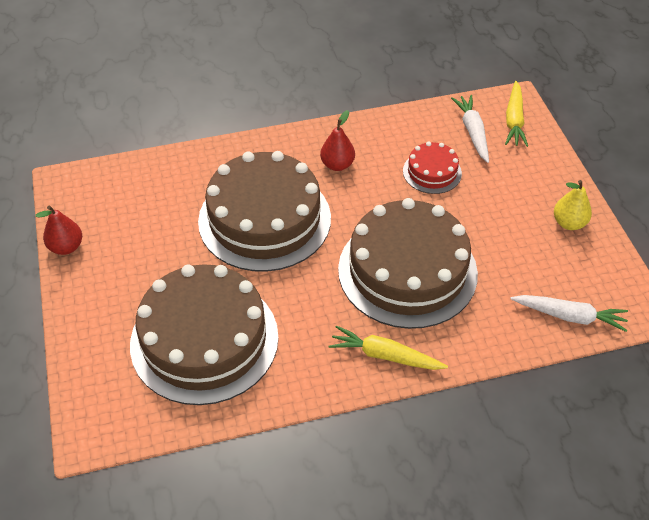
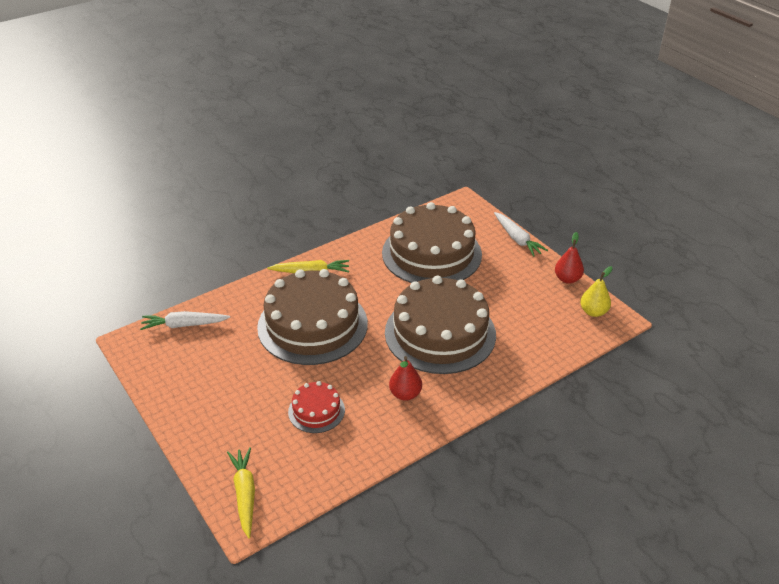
camera: 160 degrees right, 10 degrees down
white carrot [451,95,489,163] -> white carrot moved to [494,212,548,257]
yellow pear [554,180,592,230] -> yellow pear moved to [580,266,613,317]

